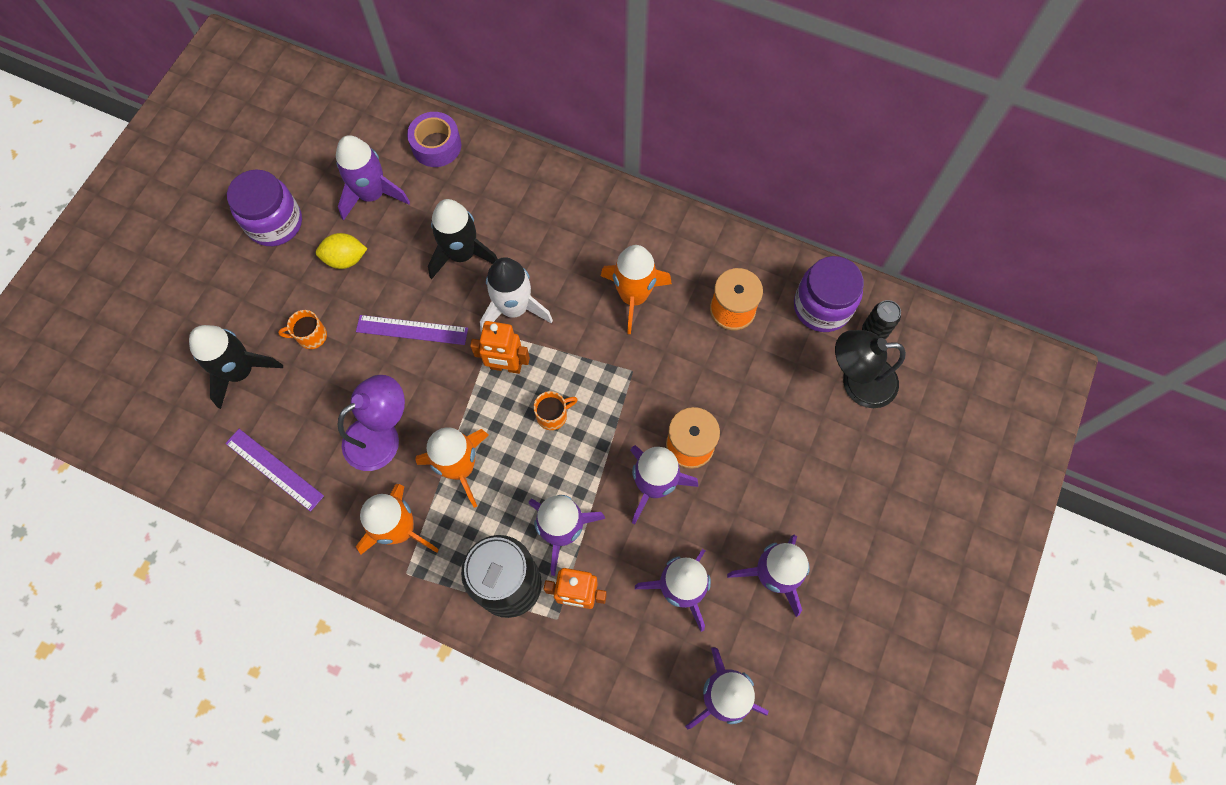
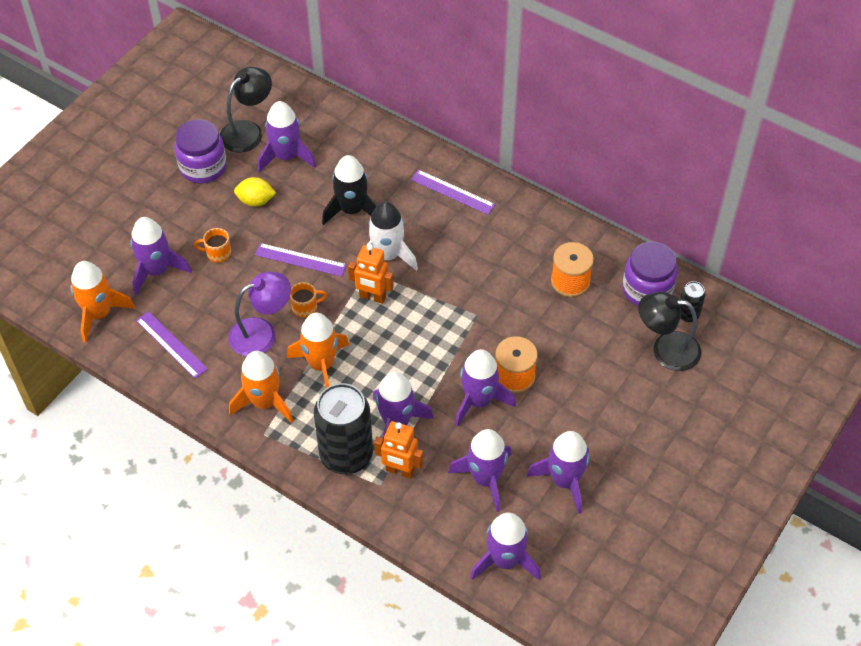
camera: 10 degrees right, 15 degrees down
black rocket [189,325,283,409] -> purple rocket [130,217,192,295]
purple tape [407,112,461,167] -> none
orange mug [534,391,578,430] -> orange mug moved to [290,282,327,317]
orange rocket [601,245,672,334] -> orange rocket moved to [70,261,135,343]
none -> black lamp [220,67,272,152]
none -> purple ruler [411,170,496,215]

